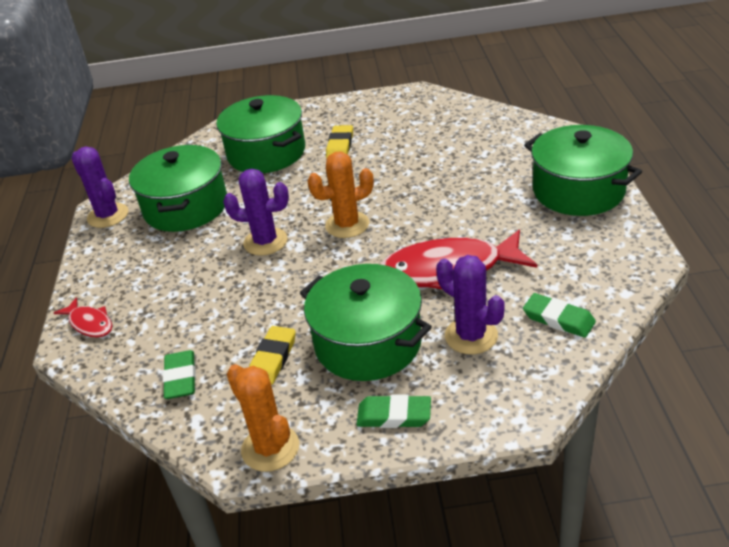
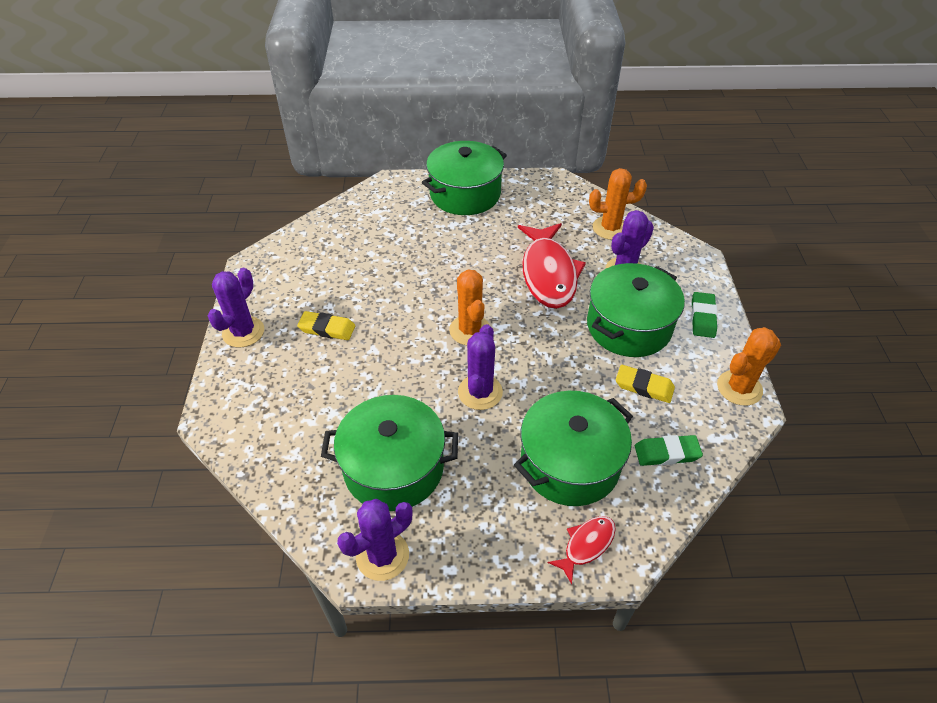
camera: 90 degrees left, 10 degrees up
green pot [216,95,305,173] -> green pot moved to [514,391,633,506]
green eraser [523,293,596,338] -> orange cactus [589,168,647,240]
none -> purple cactus [208,268,264,348]

